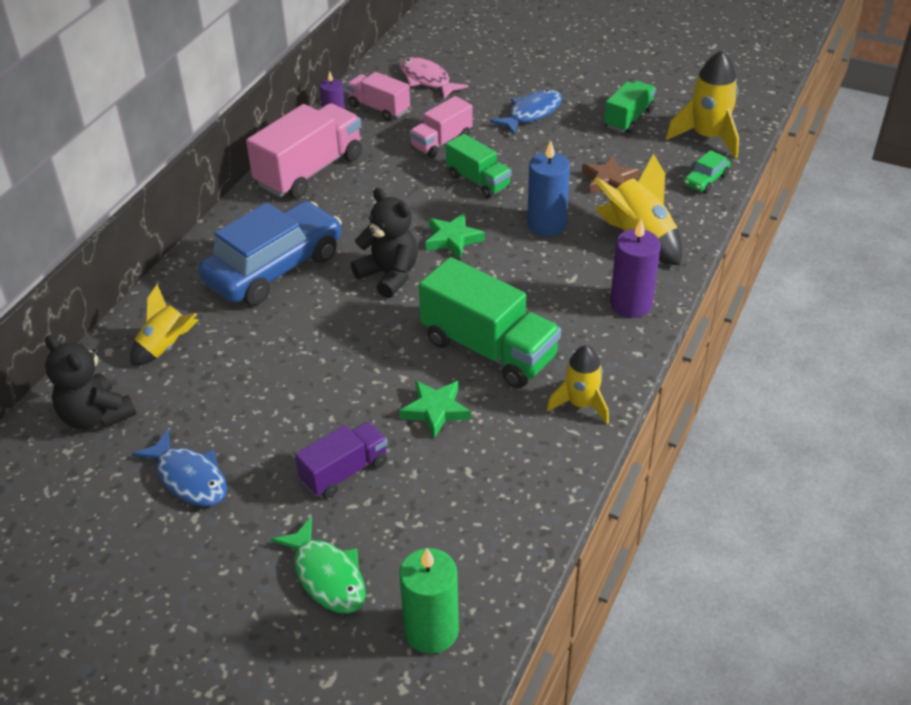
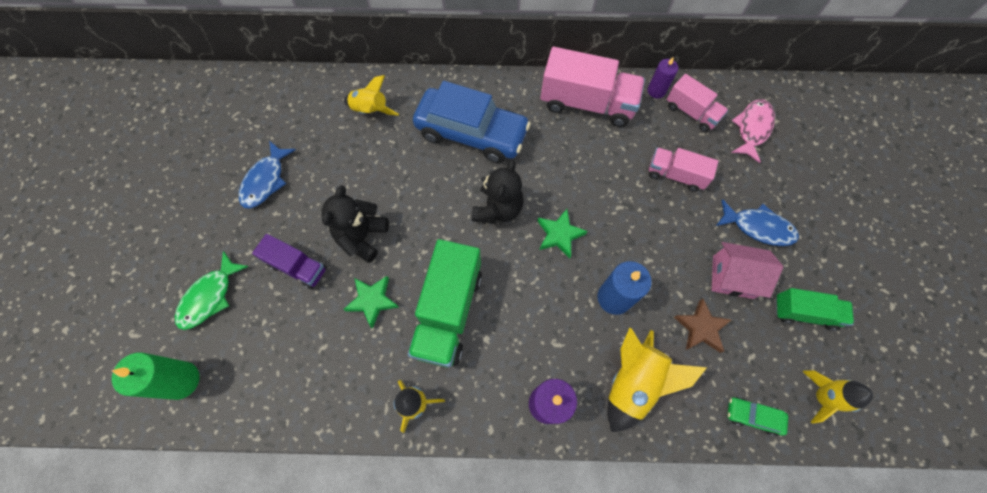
camera: 65 degrees right, 25 degrees up
black teddy bear [45,335,136,429] -> black teddy bear moved to [322,185,389,263]
pink truck [346,72,410,121] -> pink truck turned 120 degrees clockwise [666,74,728,132]
green truck [446,134,512,198] -> none
yellow rocket [666,50,739,159] -> yellow rocket [802,370,873,424], size x0.66
none -> pink house [712,242,783,299]

